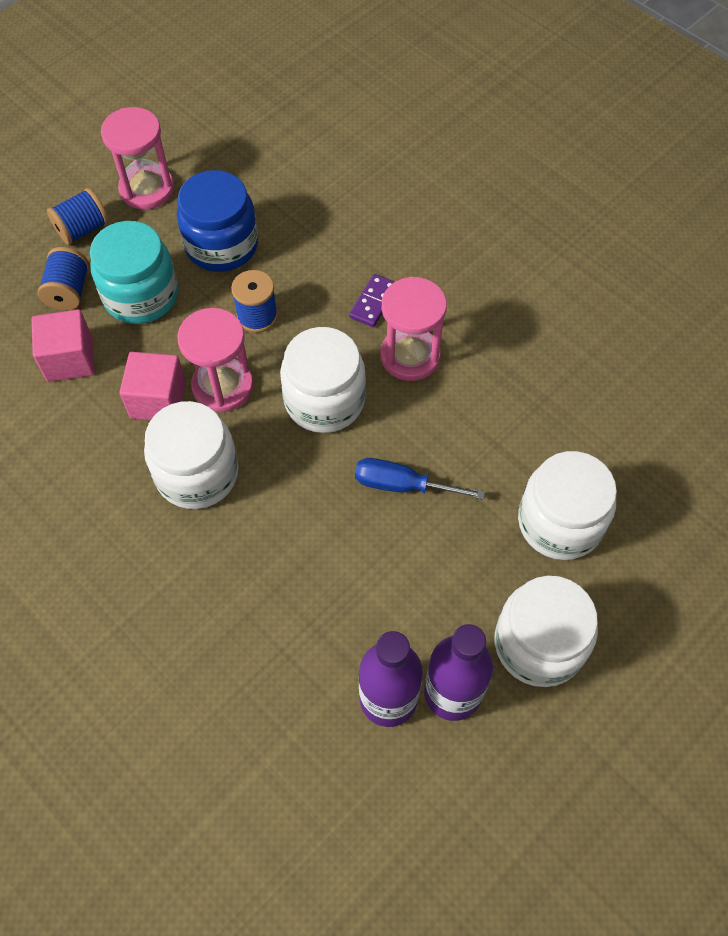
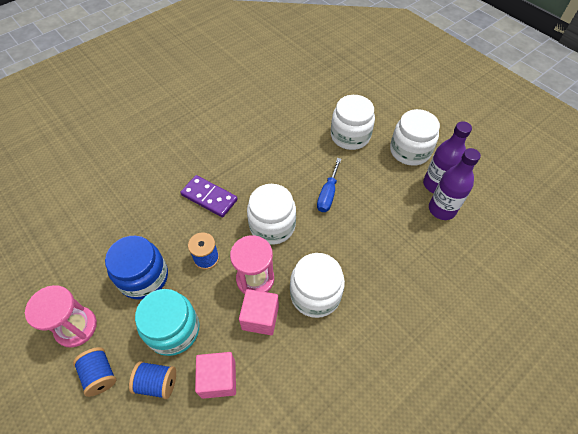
camera: 85 degrees left, 5 degrees down
purple domino [349,274,394,327] -> purple domino [181,175,238,217], size x1.59
pink hourglass [380,277,447,381] -> none

